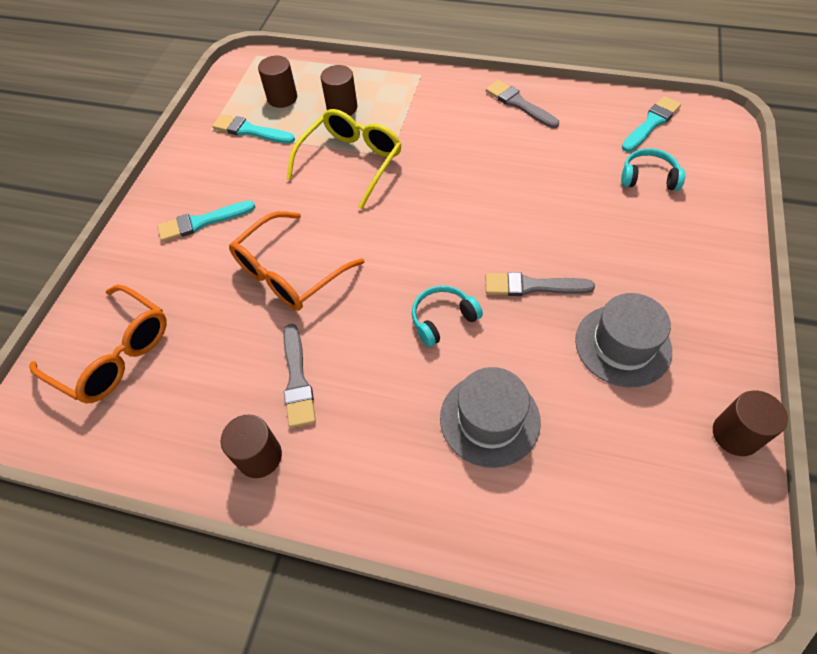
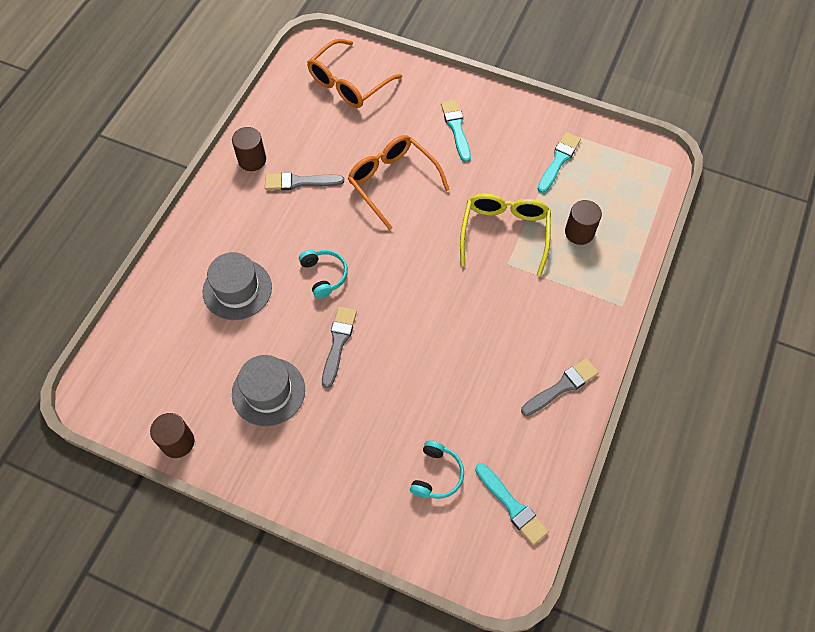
camera: 95 degrees right, 5 degrees up
brown cylinder [258,56,297,108] -> none
yellow glasses [286,109,402,209] -> yellow glasses turned 120 degrees counterclockwise [460,194,551,276]

